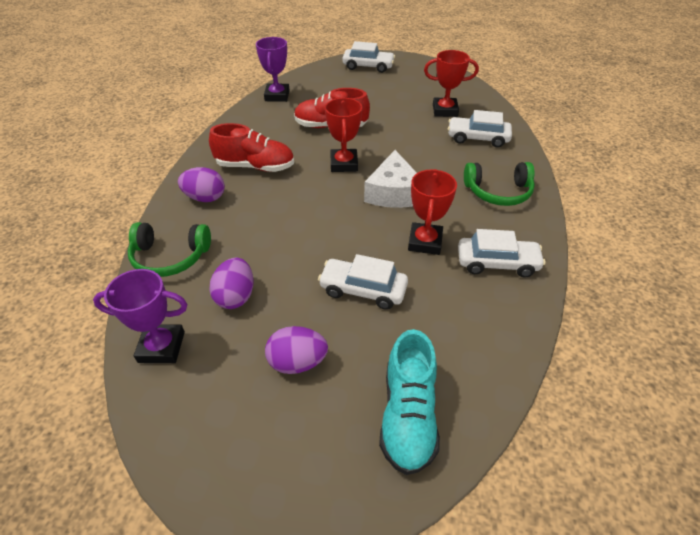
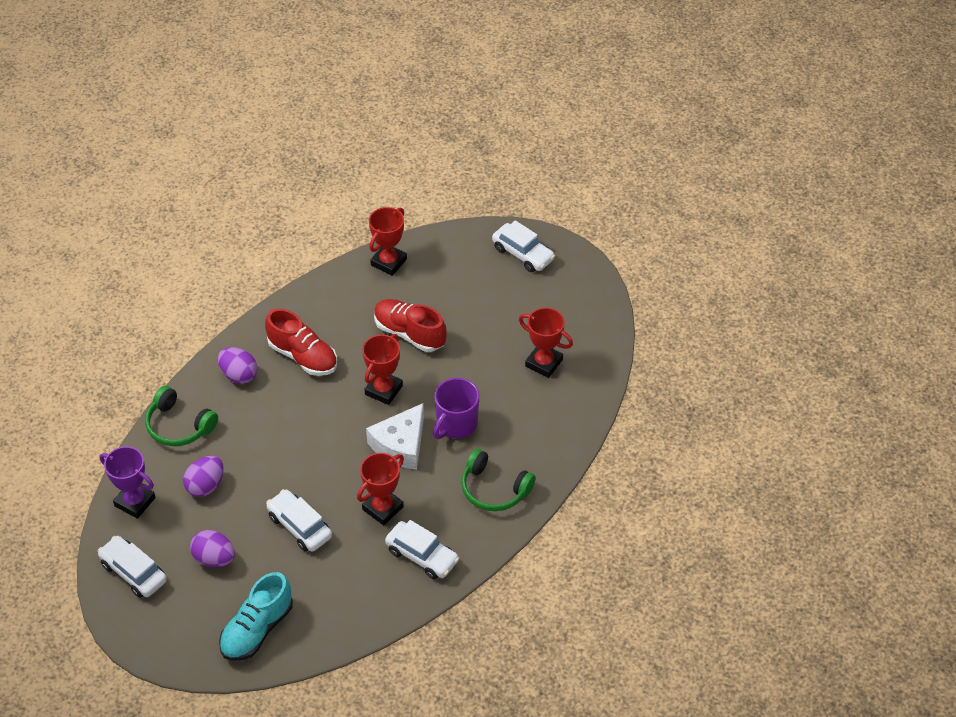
camera: 30 degrees right, 5 degrees up
purple trophy [256,37,290,102] -> red trophy [369,207,407,276]
white car [448,110,512,148] -> white car moved to [97,536,167,598]
none -> purple mug [433,378,479,439]

